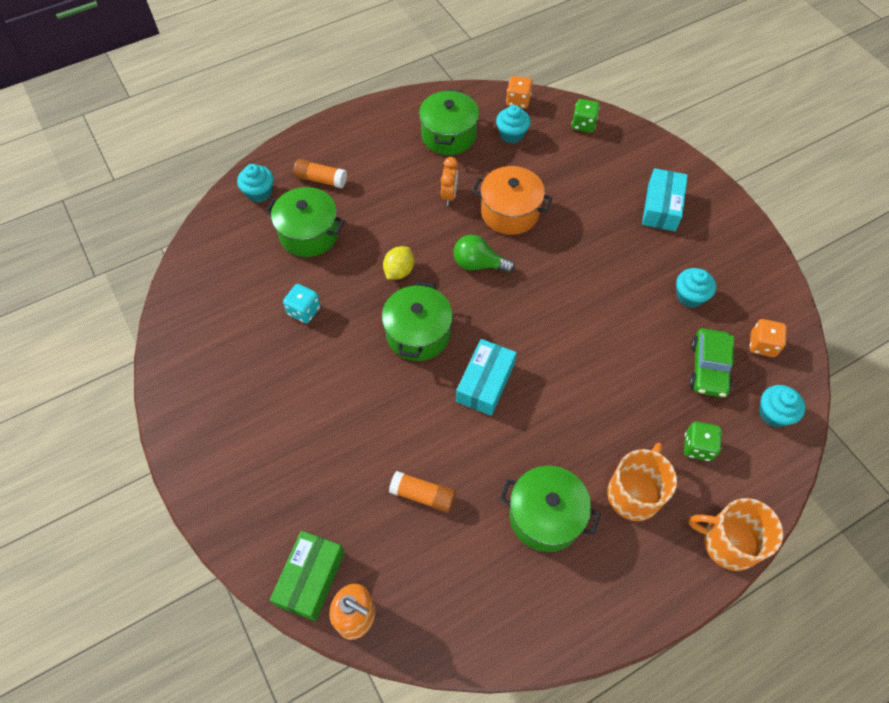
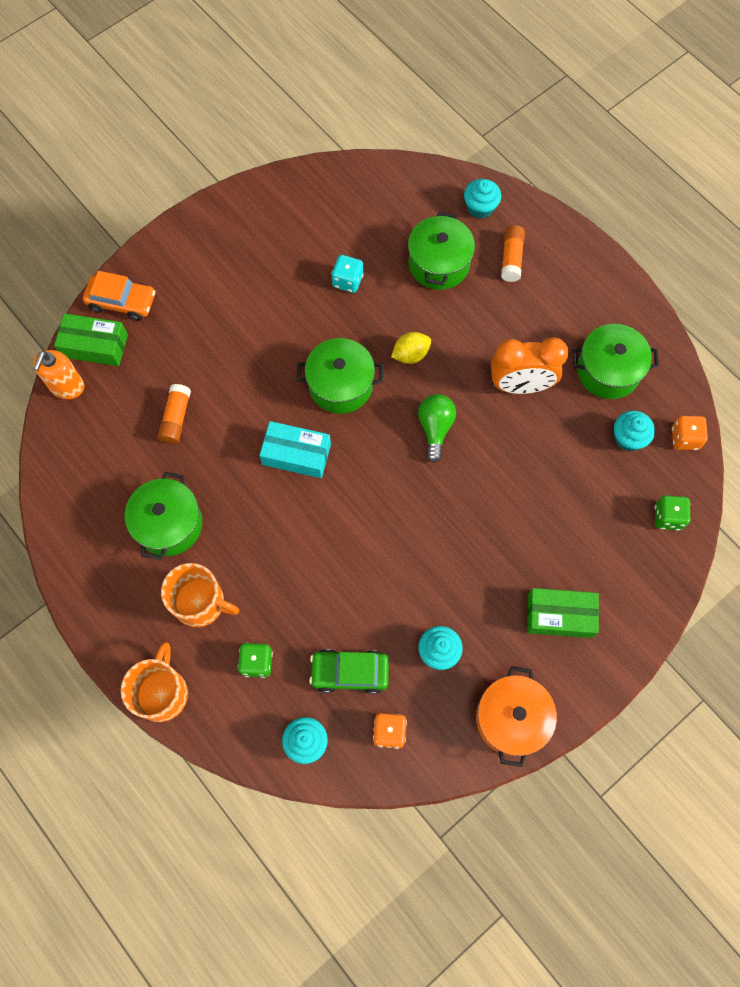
camera: 80 degrees right, 10 degrees up
yellow lemon [383,246,414,280] -> yellow lemon turned 45 degrees counterclockwise [391,332,431,364]
orange clock [441,157,458,206] -> orange clock [491,337,568,394], size x1.81
orange pot [472,166,552,235] -> orange pot moved to [476,666,557,767]
turquoise box [642,168,688,231] -> green box [527,588,599,638]
none -> orange car [83,271,155,321]

